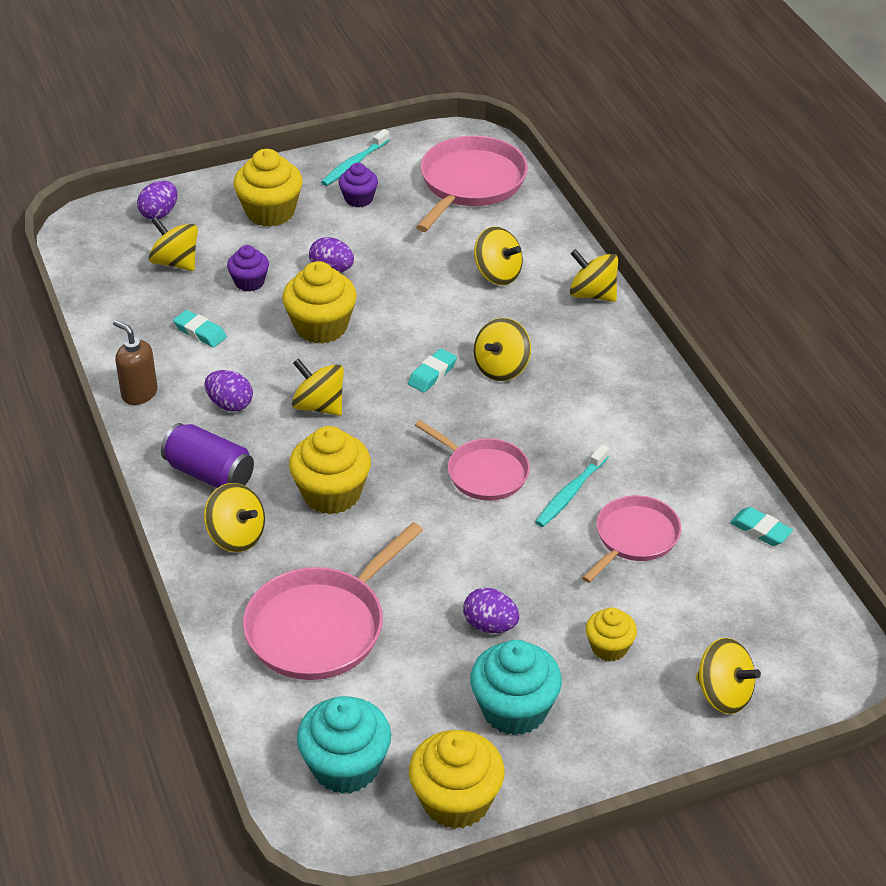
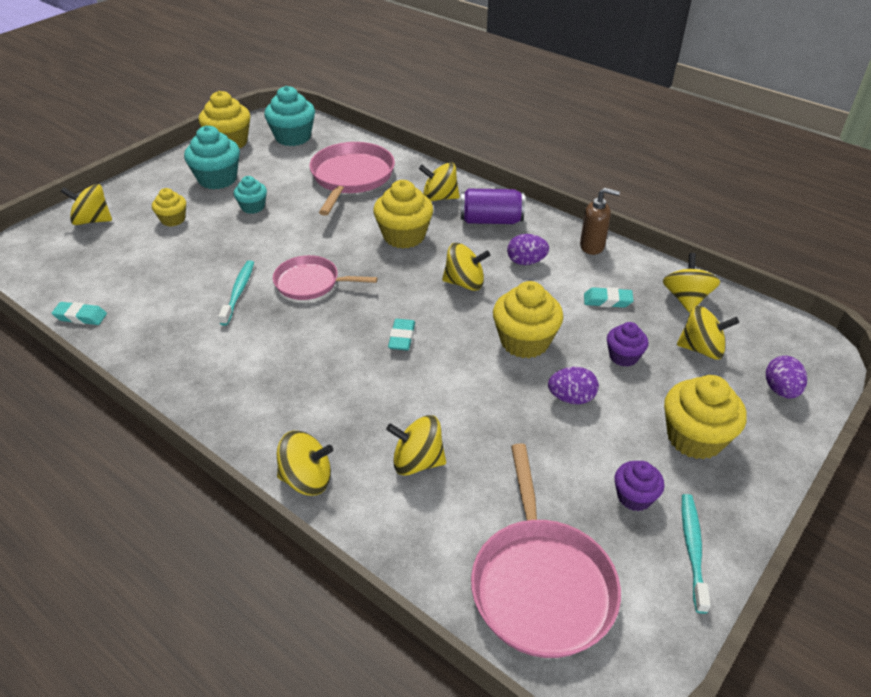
camera: 150 degrees right, 0 degrees up
purple egg [463,588,519,633] -> turquoise cupcake [234,176,267,214]
yellow spinning top [474,318,531,381] -> yellow spinning top moved to [663,253,720,313]
pink pan [582,495,681,583] -> none

